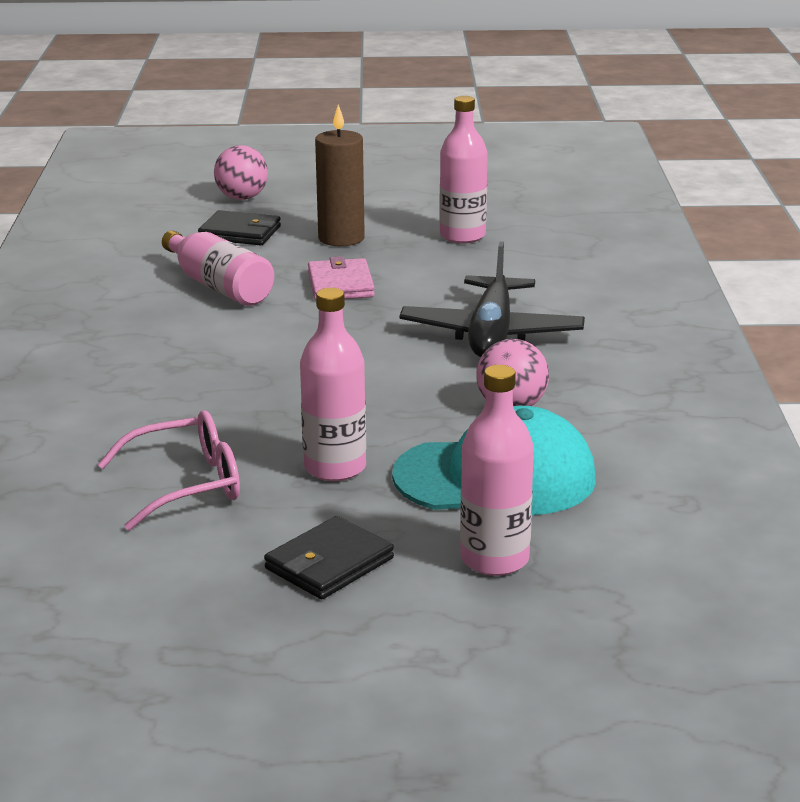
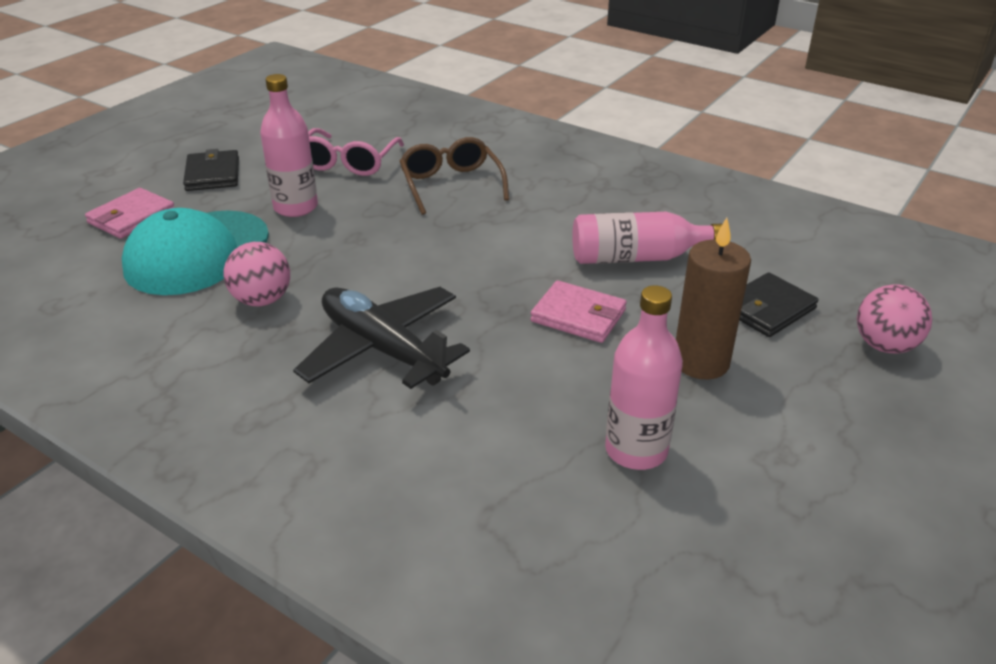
camera: 125 degrees right, 10 degrees up
pink bottle [460,365,534,576] -> pink wallet [85,188,174,239]
none -> brown glasses [399,137,509,215]

